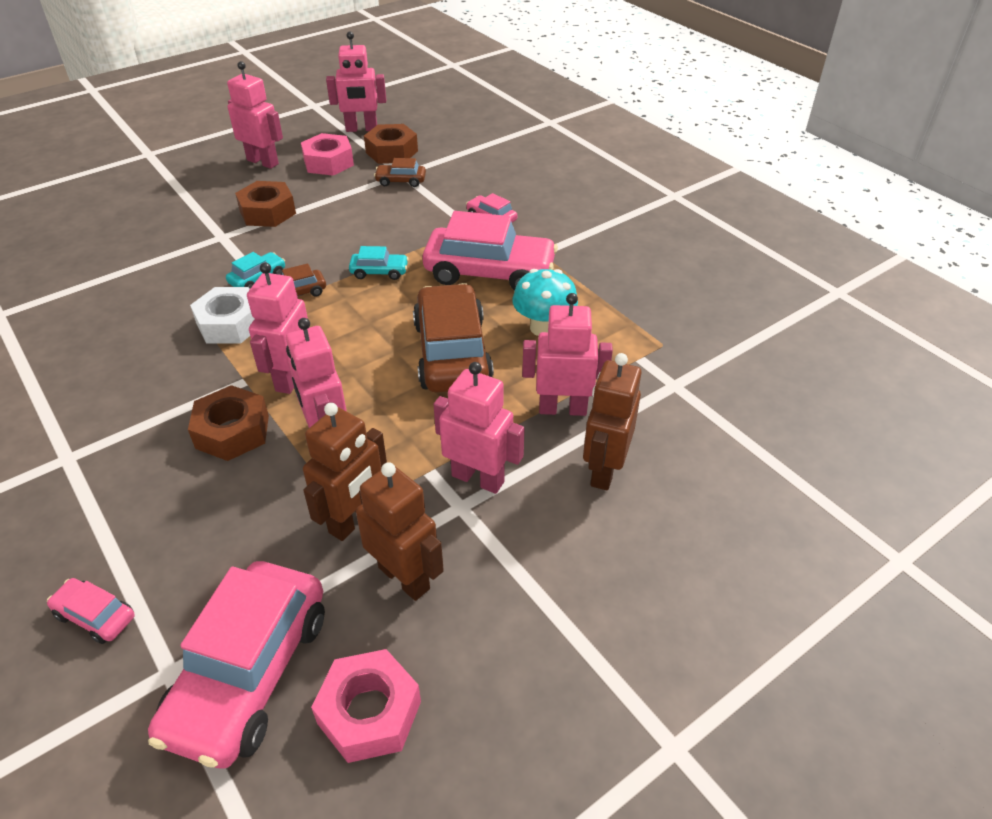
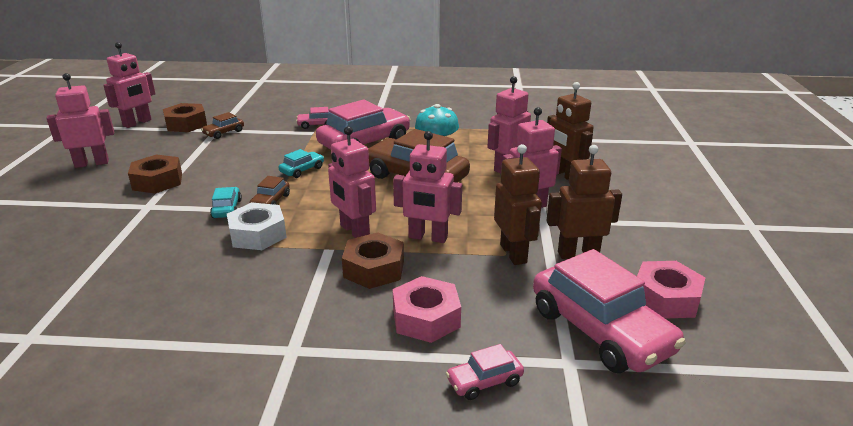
camera: 50 degrees left, 15 degrees down
pink nut [301,133,354,176] -> pink nut moved to [393,276,461,343]

